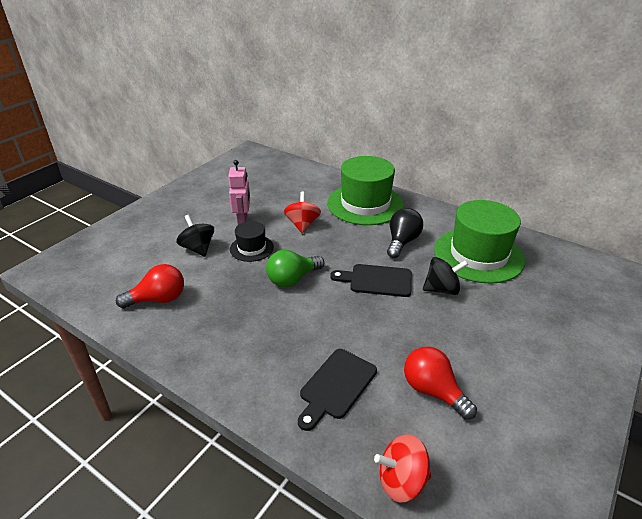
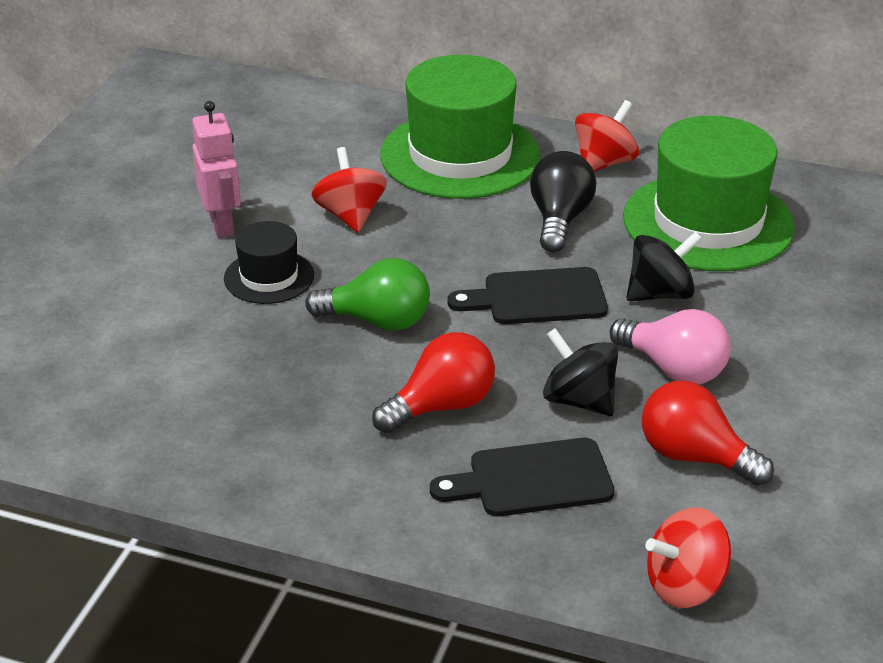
camera: 15 degrees left, 0 degrees up
red light bulb [116,264,184,308] -> red light bulb moved to [372,332,495,433]
black spinning top [176,215,214,257] -> black spinning top moved to [543,328,618,416]
green light bulb [266,250,324,287] -> green light bulb turned 120 degrees counterclockwise [305,258,430,331]
black cutting board [298,349,377,431] -> black cutting board turned 60 degrees clockwise [430,438,615,517]
none -> red spinning top [575,100,639,171]
none -> pink light bulb [610,309,731,384]

